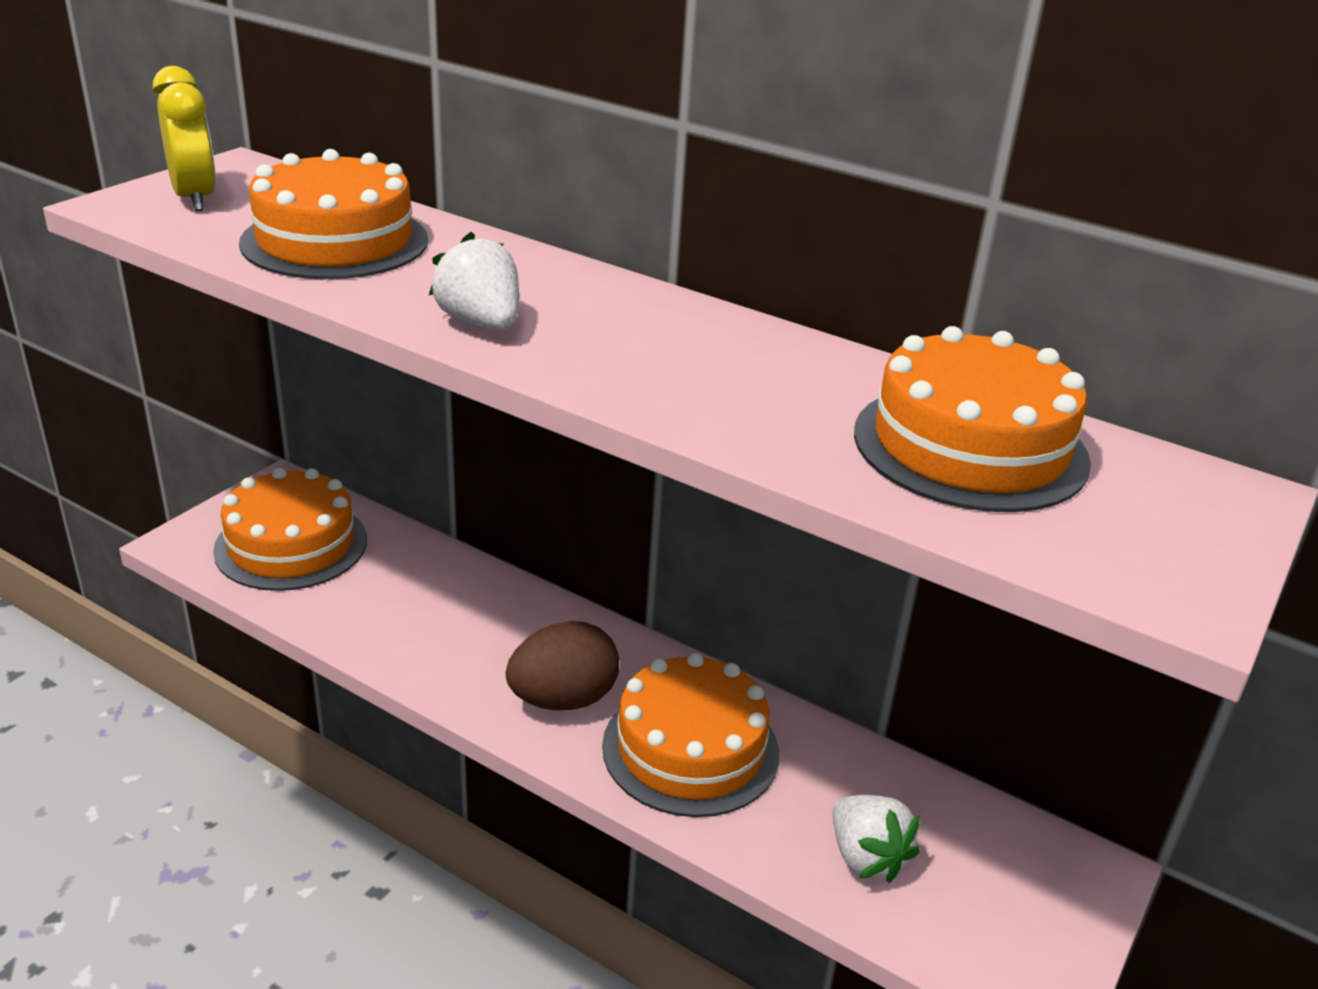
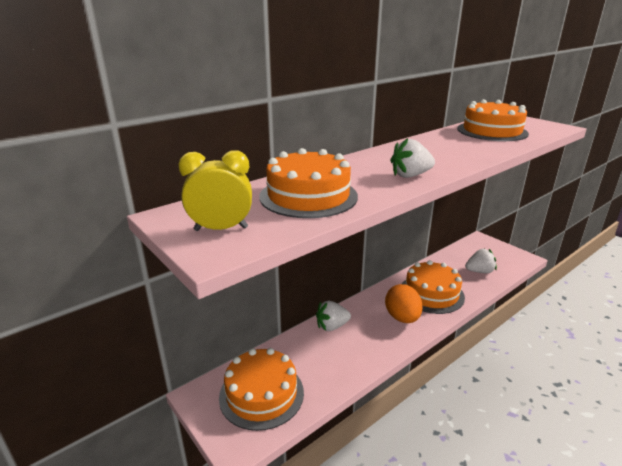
camera: 70 degrees left, 5 degrees down
brown egg [506,621,619,710] -> orange egg [385,284,423,323]
none -> white strawberry [316,301,351,331]

